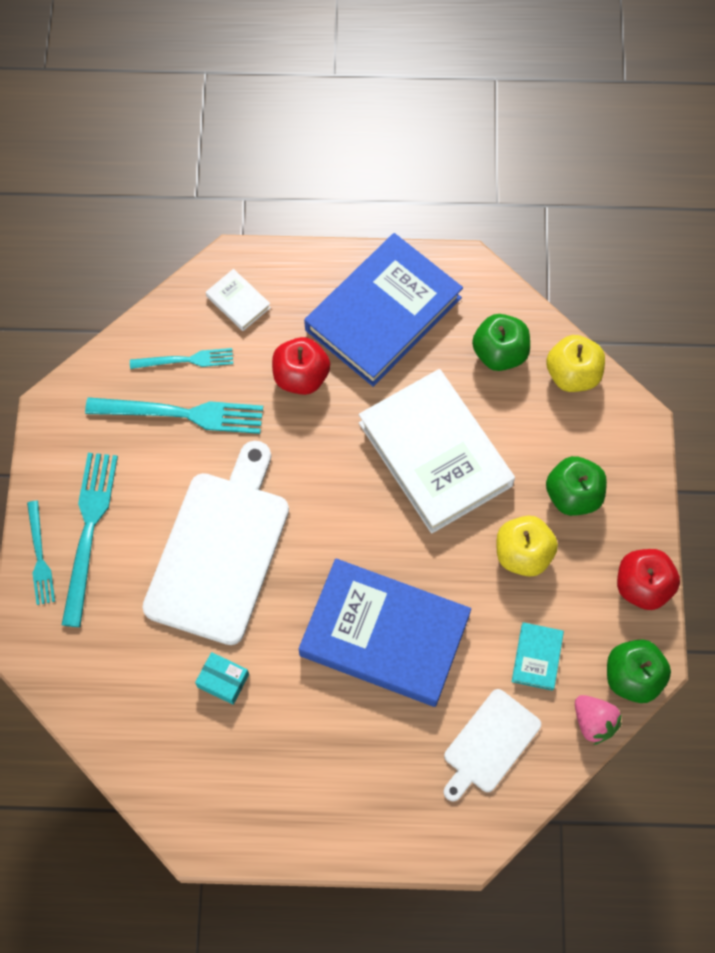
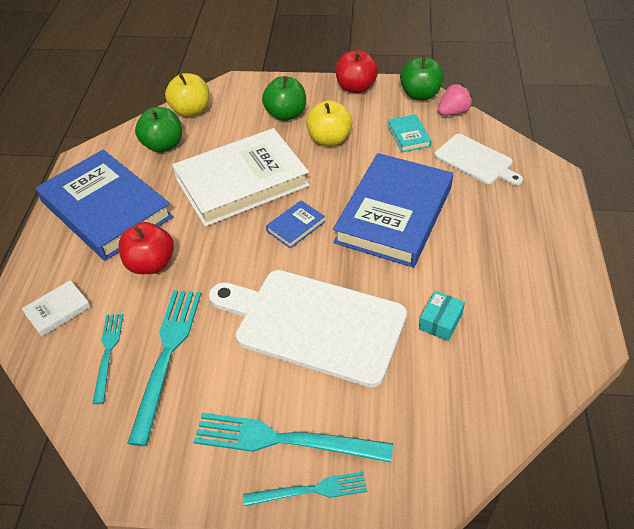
camera: 85 degrees left, 20 degrees down
turquoise book [512,622,564,691] -> turquoise book turned 60 degrees clockwise [387,114,432,152]
none -> blue book [266,200,325,249]

